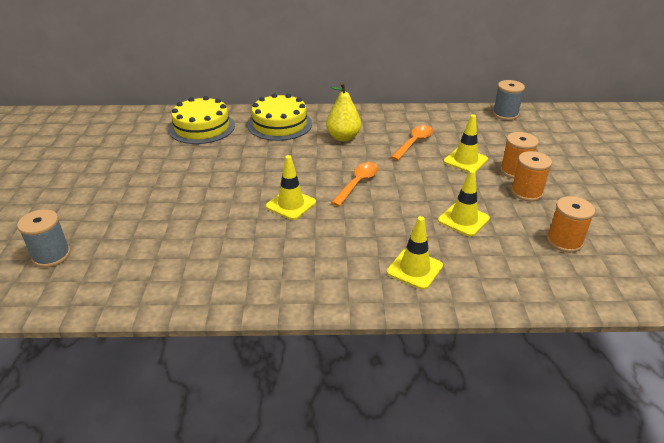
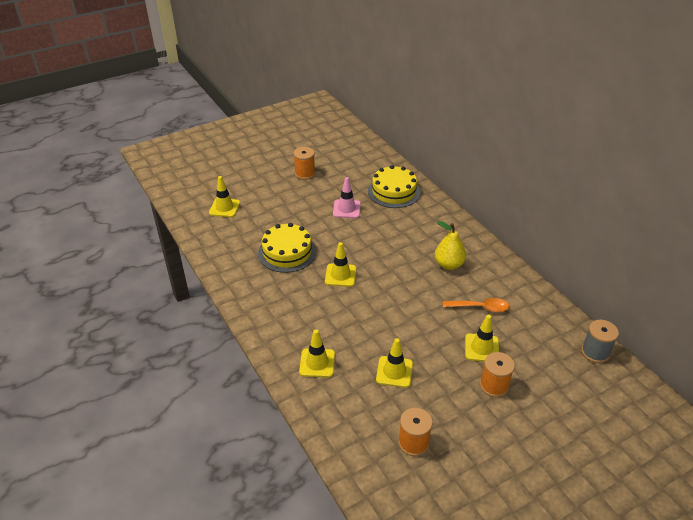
camera: 60 degrees right, 5 degrees up
grey spool [17,209,71,268] -> yellow traffic cone [209,176,240,217]
yellow cake [248,93,312,141] -> yellow cake moved to [258,223,317,273]
orange spoon [331,162,379,206] -> none
orange spool [511,151,552,201] -> orange spool moved to [293,147,315,180]
none -> pink traffic cone [333,177,361,218]

